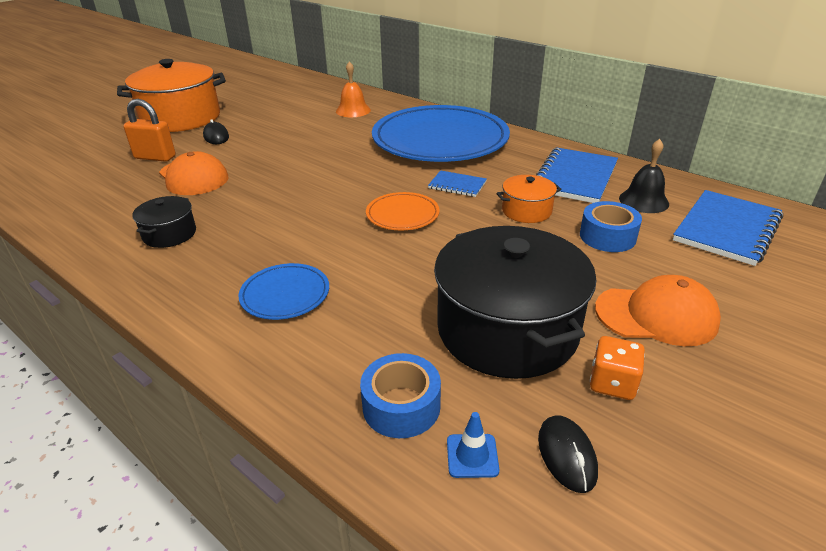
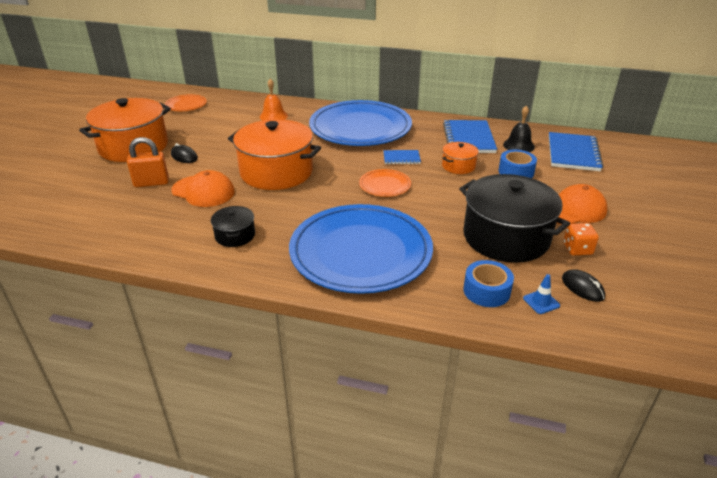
camera: 25 degrees left, 0 degrees up
blue plate [238,263,329,320] -> blue plate [289,204,433,294], size x2.32
none -> orange plate [165,94,207,111]
none -> orange pot [228,119,321,190]

